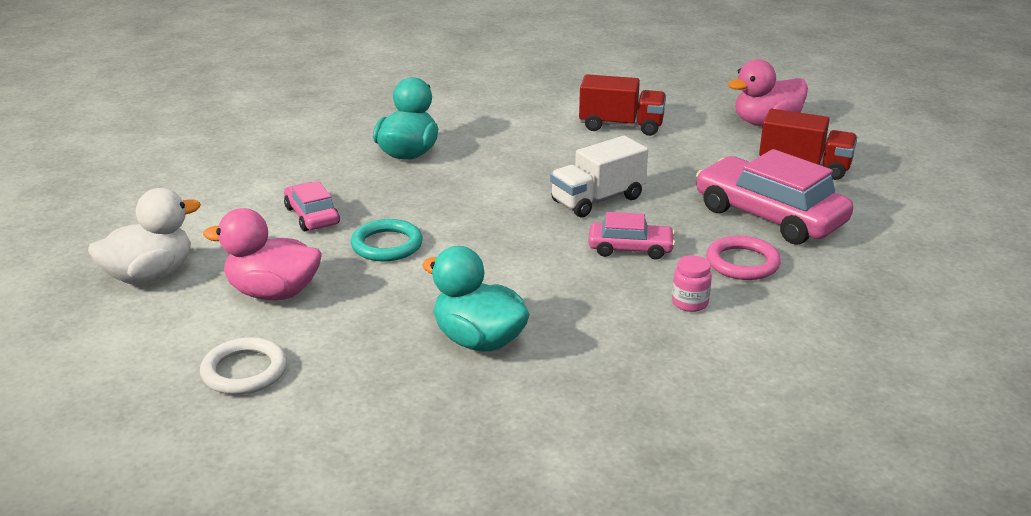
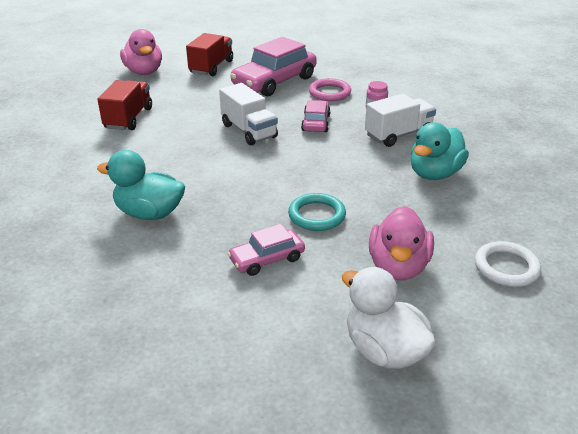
camera: 90 degrees left, 5 degrees up
none -> white truck [365,94,436,147]

